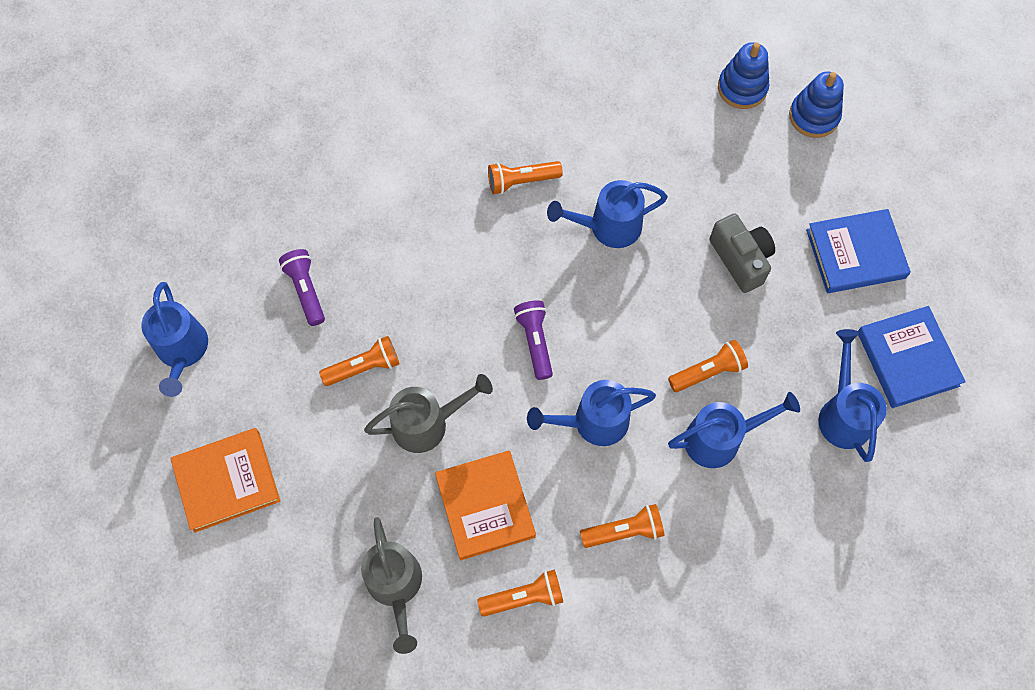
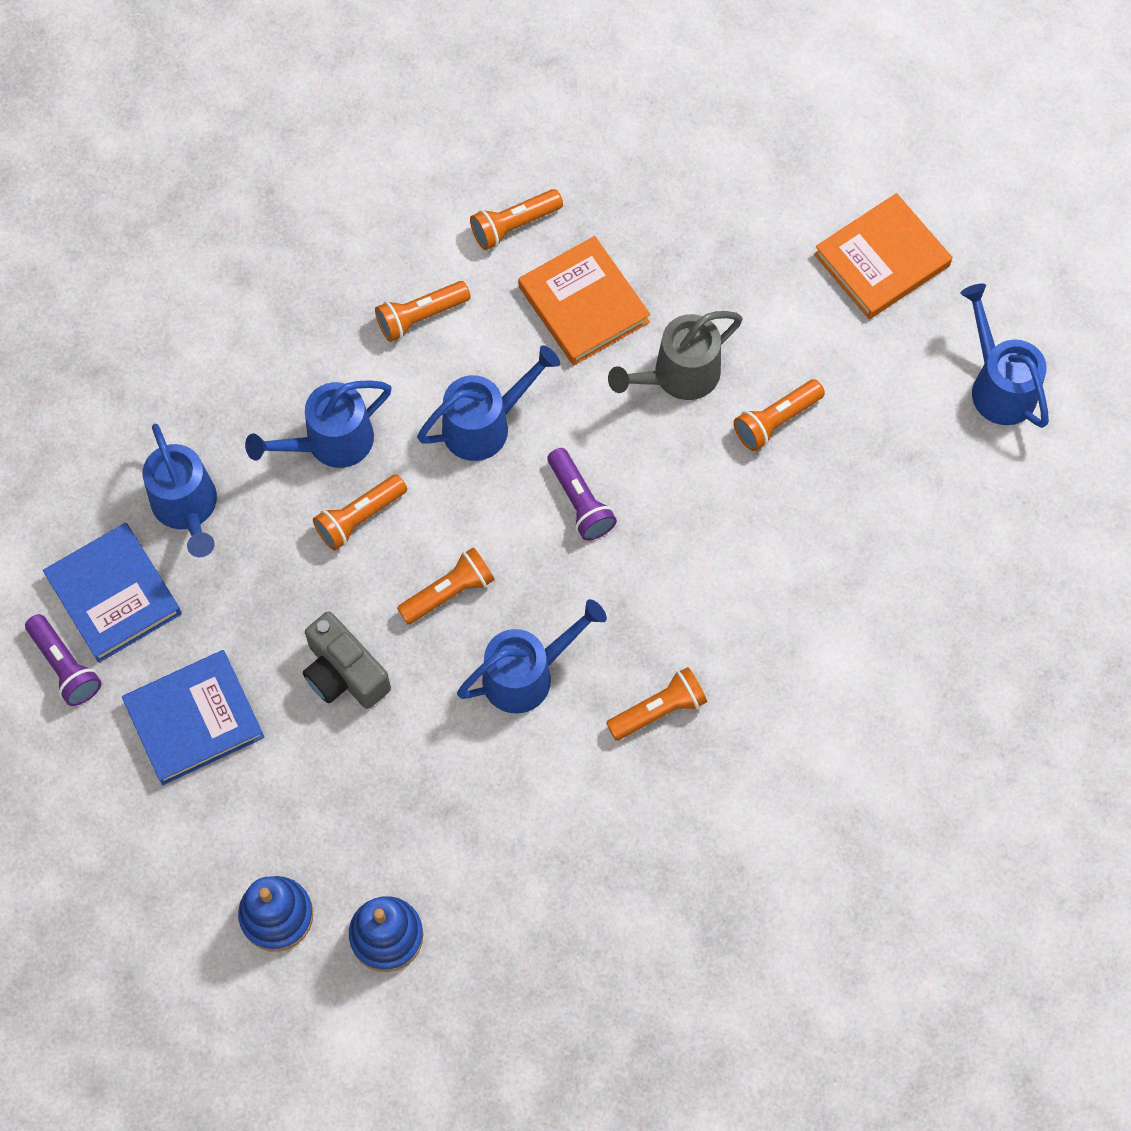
camera: 165 degrees right, 0 degrees up
purple flashlight [279,249,325,326] -> purple flashlight moved to [25,614,102,706]
grey watering can [361,517,422,654] -> none
none -> orange flashlight [397,547,494,624]

